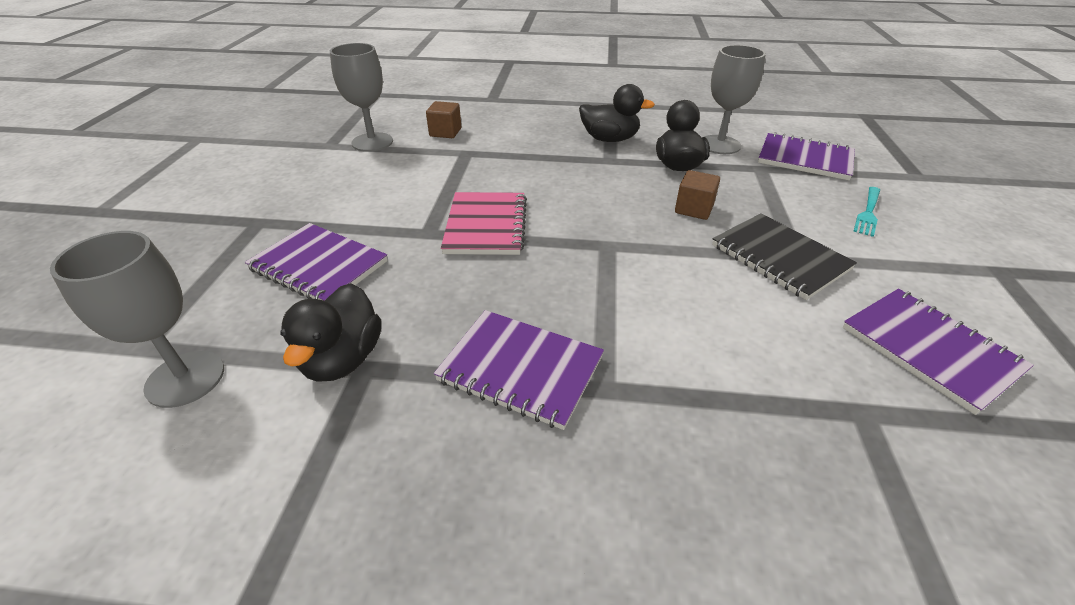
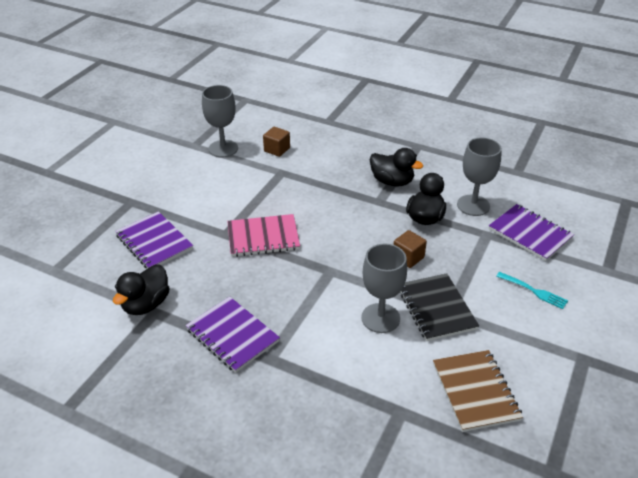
camera: 20 degrees right, 0 degrees up
grey goblet [50,231,224,408] -> grey goblet moved to [361,243,407,333]
pink notebook [441,192,527,255] -> pink notebook turned 60 degrees clockwise [227,214,300,257]
purple notebook [843,289,1034,415] -> brown notebook [433,350,523,432]
turquoise fork [853,187,880,237] -> turquoise fork turned 105 degrees counterclockwise [496,272,568,309]

